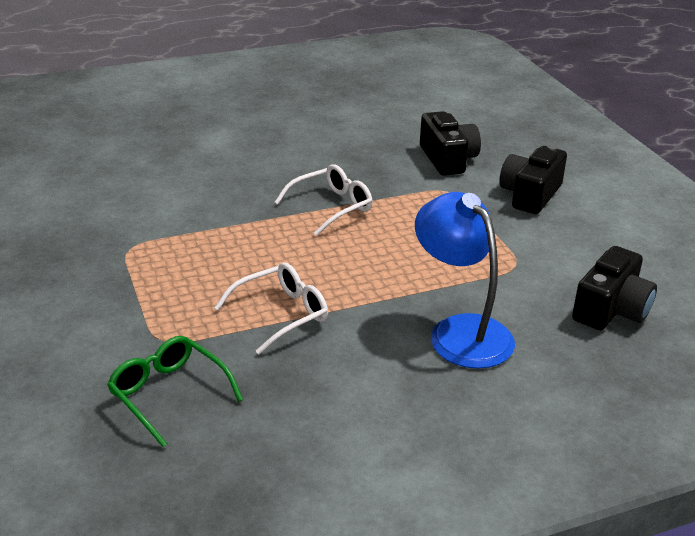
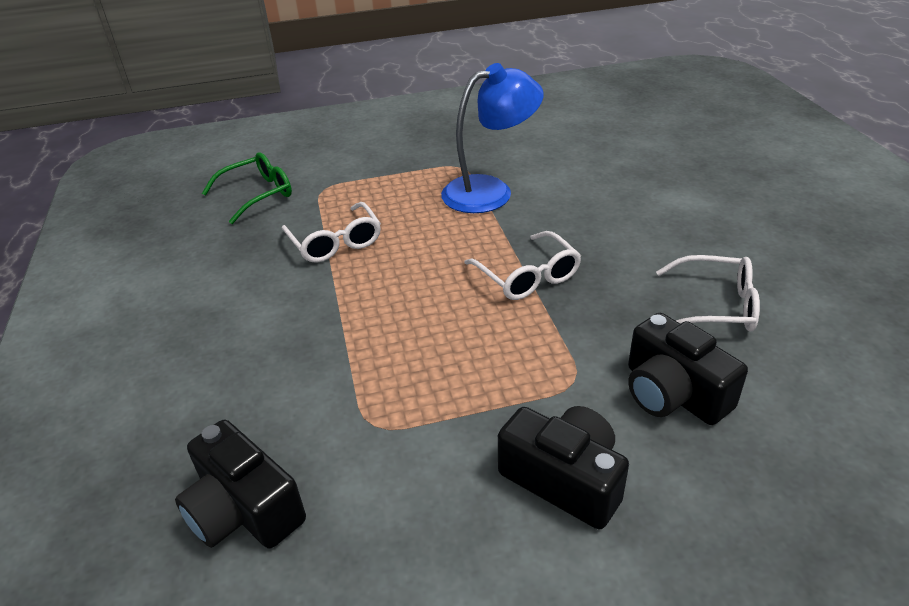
camera: 100 degrees right, 5 degrees up
blue lamp [415,192,515,369] -> blue lamp moved to [441,63,544,213]
black camera [420,111,481,176] -> black camera turned 60 degrees clockwise [628,313,748,425]
none -> white glasses [656,255,760,331]

